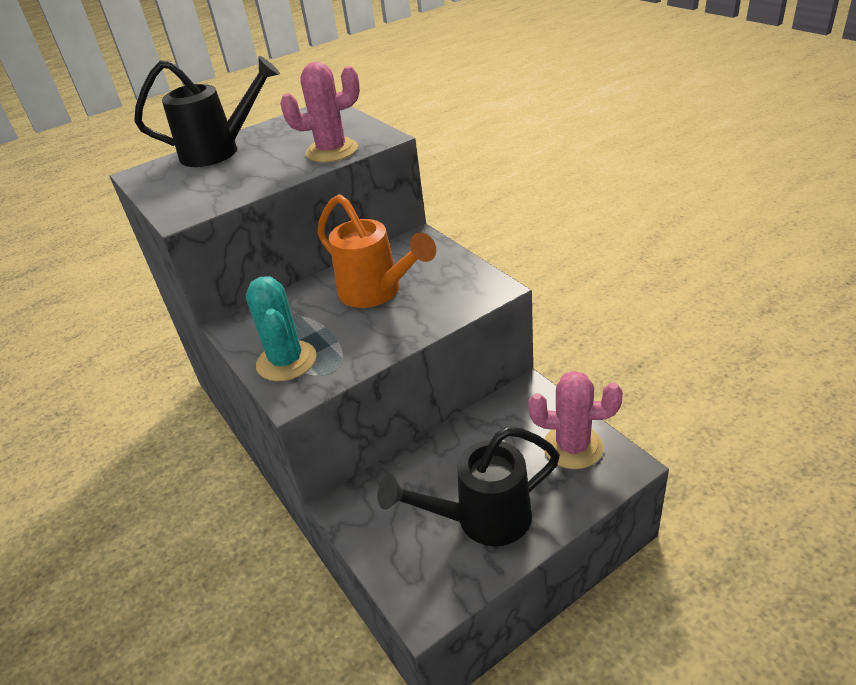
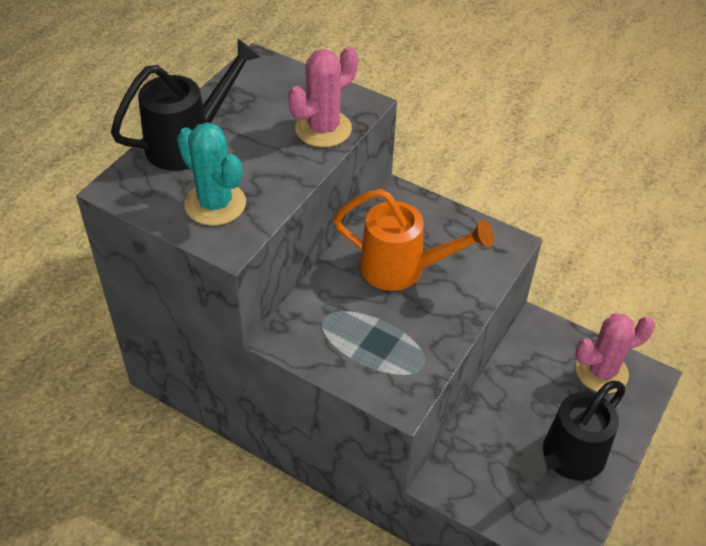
camera: 30 degrees left, 10 degrees up
turquoise cactus [246,276,317,381] -> turquoise cactus moved to [177,122,246,226]

